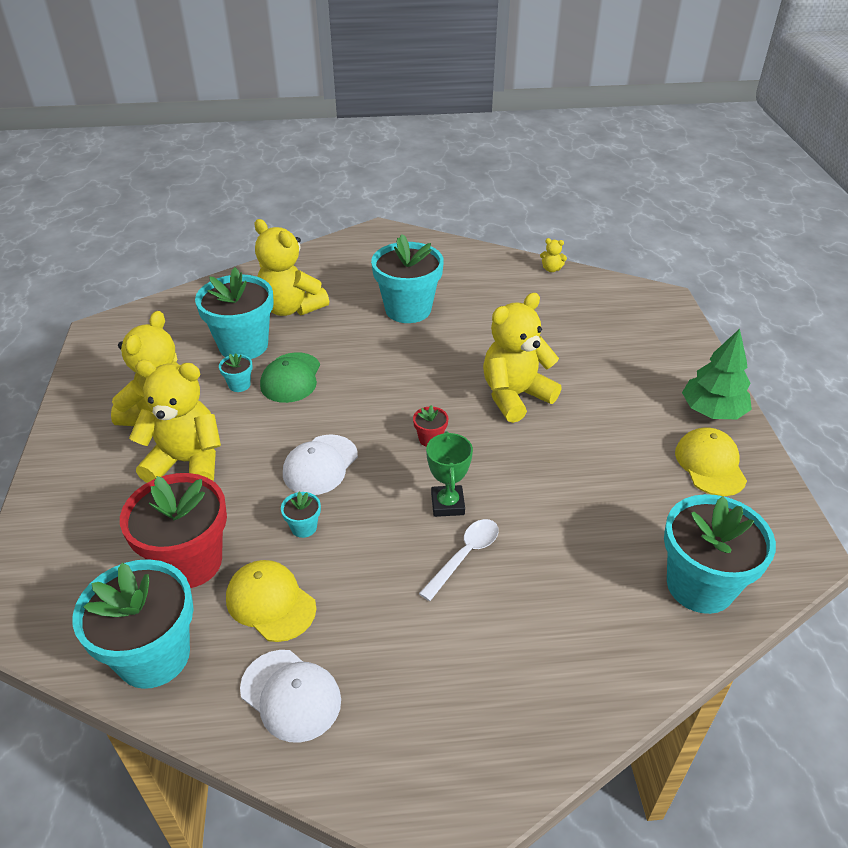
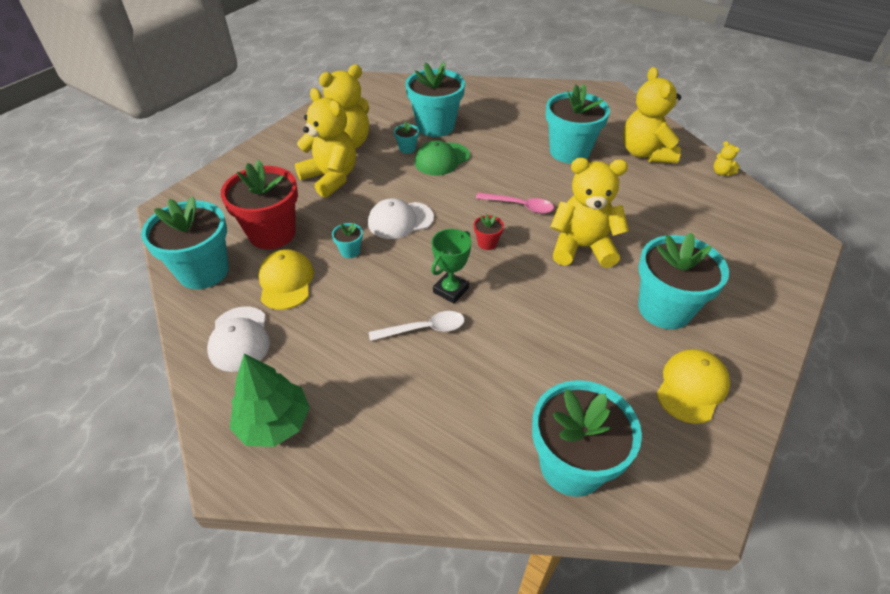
camera: 40 degrees right, 5 degrees up
yellow teddy bear [255,219,329,316] -> yellow teddy bear moved to [623,67,681,163]
green tree [682,329,752,419] -> green tree moved to [230,354,310,447]
none -> pink spoon [476,193,554,213]
none -> turquoise flower pot [638,232,729,329]

